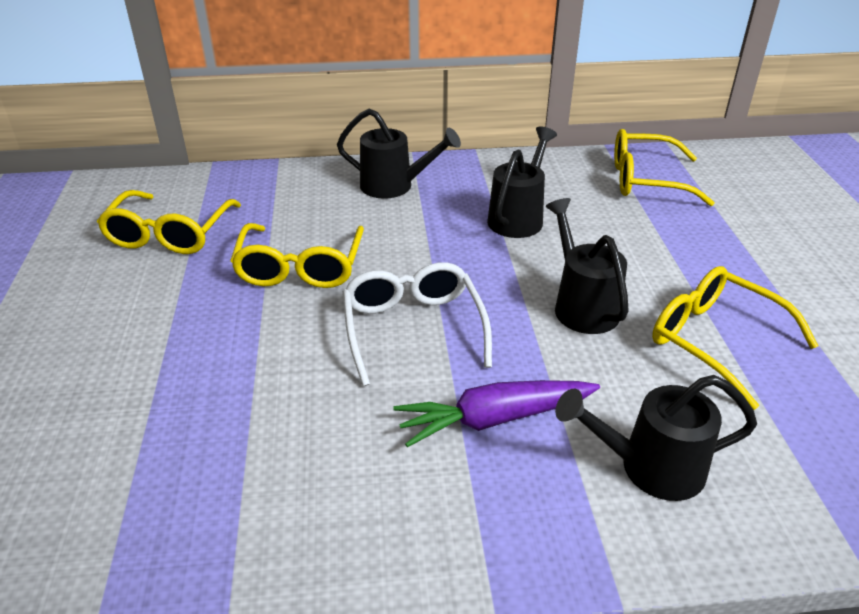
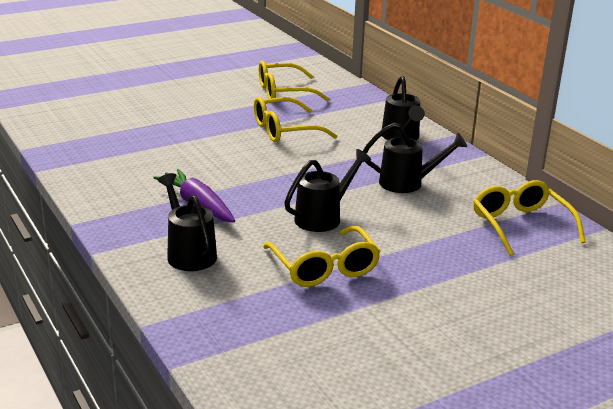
camera: 65 degrees right, 10 degrees down
white glasses [343,262,492,386] -> none
yellow glasses [652,266,819,410] -> yellow glasses turned 135 degrees clockwise [263,226,381,287]

